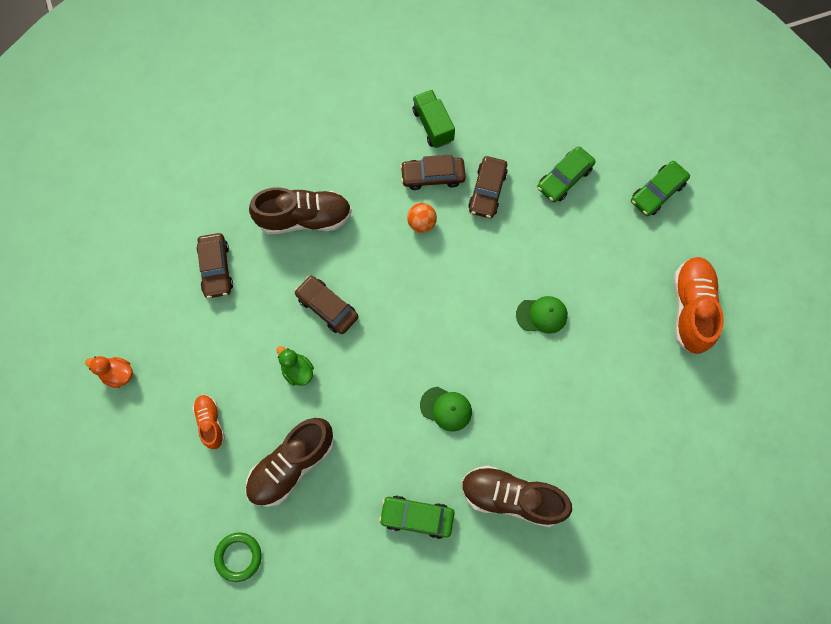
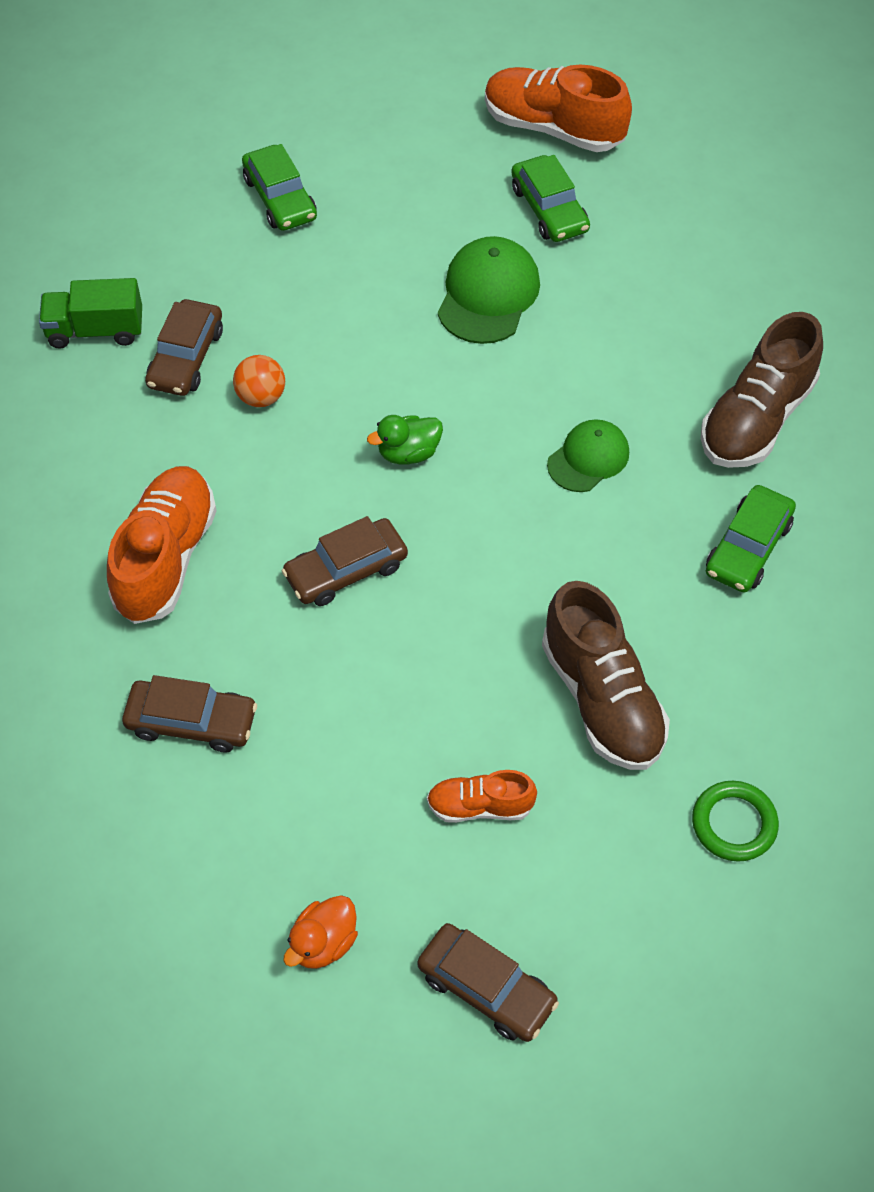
camera: 70 degrees left, 15 degrees down
brown shoe [249,187,352,234] -> orange shoe [107,466,217,624]
green duck [277,346,314,386] -> green duck moved to [367,415,443,465]
brown car [468,156,508,218] -> brown car moved to [417,923,559,1042]
green cap [516,296,568,334] -> green cap [438,236,540,344], size x1.51
green car [631,161,690,216] -> green car moved to [511,155,590,242]

